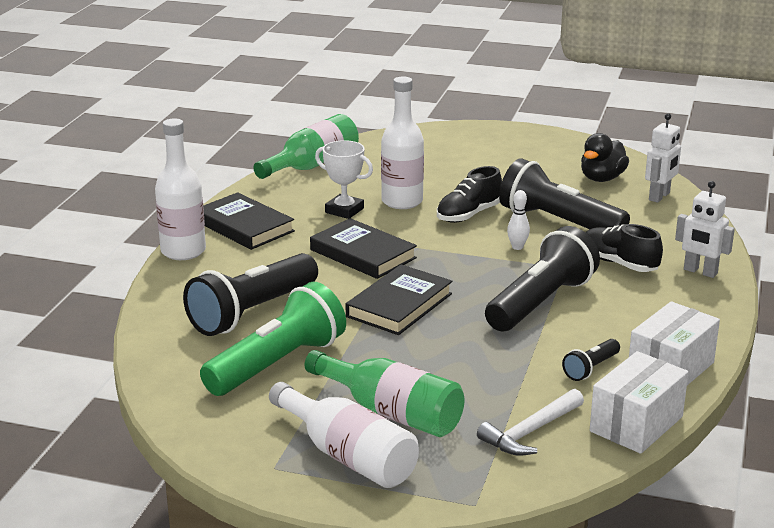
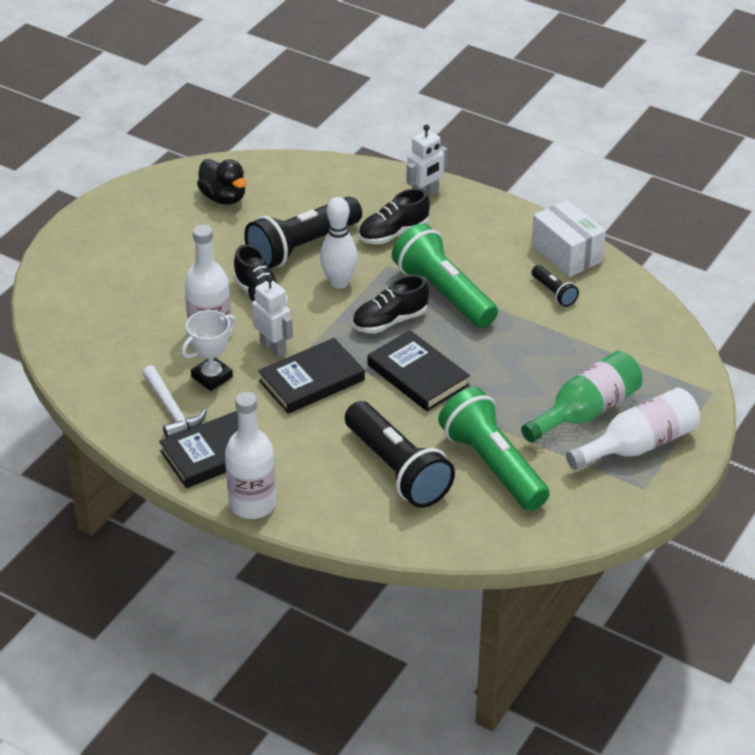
camera: 75 degrees left, 15 degrees up
green bottle [253,114,359,179] -> none
white hammer [477,389,584,456] -> white hammer moved to [142,365,207,438]
black flashlight [485,226,600,331] -> green flashlight [392,223,498,328]
white bowling pin [507,190,530,250] -> white bowling pin [320,197,358,289], size x1.81
white box [590,351,688,454] -> none
white robot [645,113,681,203] -> white robot moved to [252,275,293,357]
none -> black shoe [352,275,429,333]

